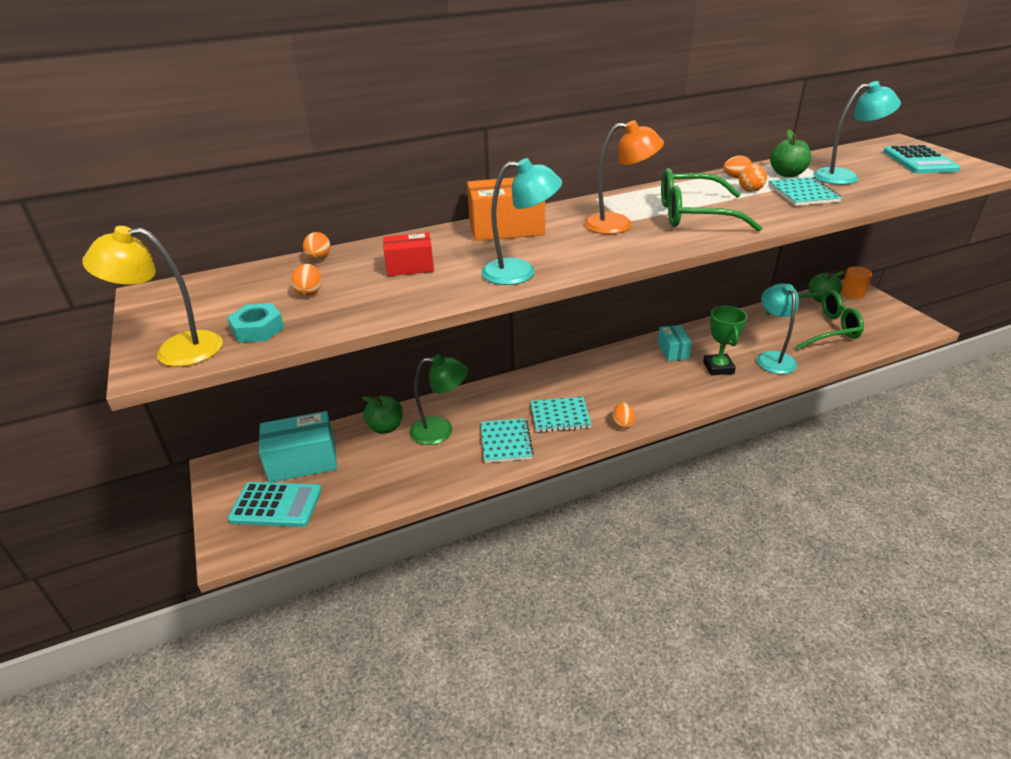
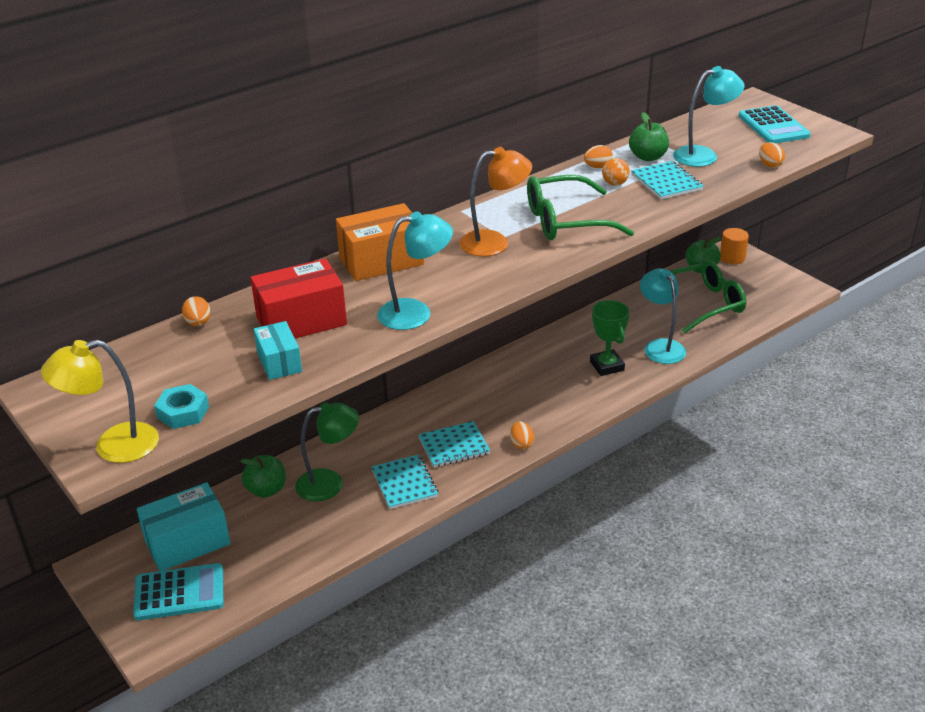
camera: 15 degrees left, 0 degrees up
orange egg [291,264,321,296] -> orange egg moved to [759,142,785,168]
red box [383,232,434,276] -> red box [250,259,347,338], size x1.67
turquoise box [658,325,692,361] -> turquoise box moved to [254,321,302,380]

